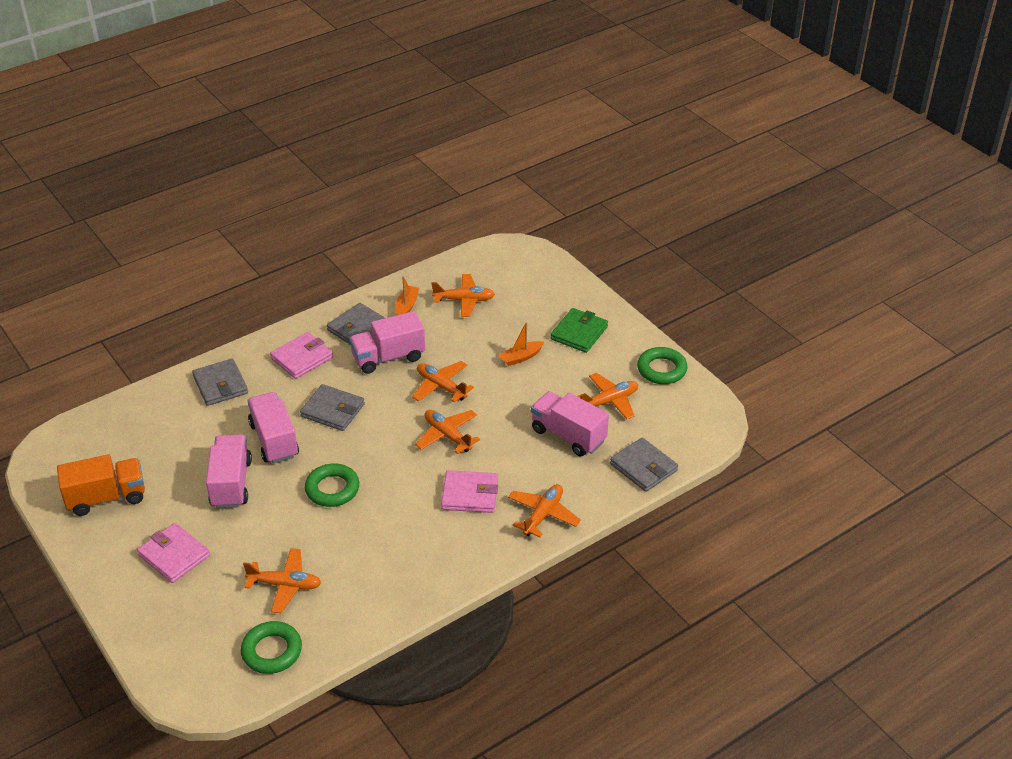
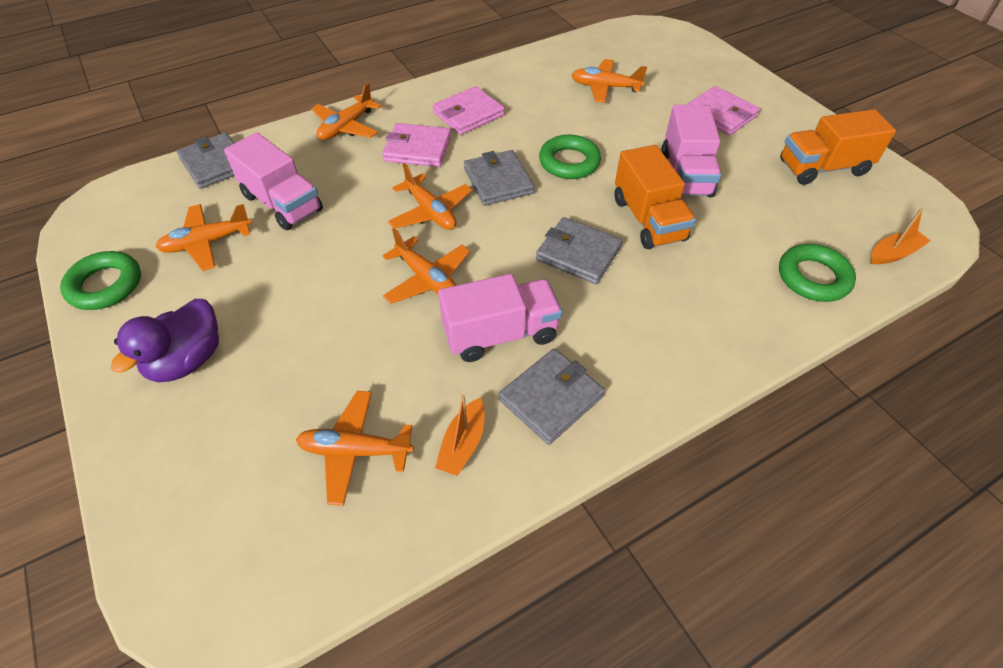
camera: 175 degrees left, 10 degrees up
grey wallet [192,359,248,406] -> grey wallet moved to [464,150,535,206]
green ring [241,621,302,674] -> green ring moved to [779,244,856,302]
pink truck [247,392,299,464] -> orange truck [614,145,696,249]
pink wallet [270,332,333,379] -> pink wallet moved to [432,86,504,135]
orange boat [499,322,544,366] -> orange boat moved to [871,208,930,264]
green wallet [551,308,608,353] -> purple duck [111,299,219,382]

